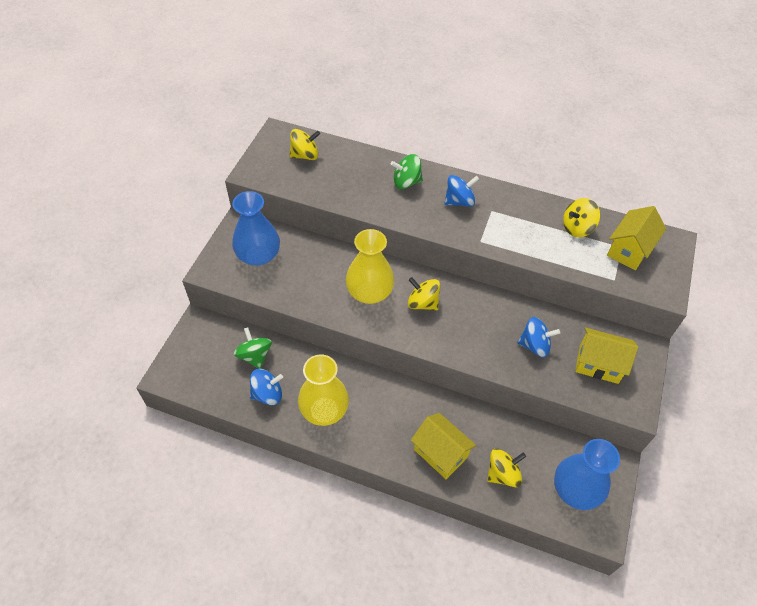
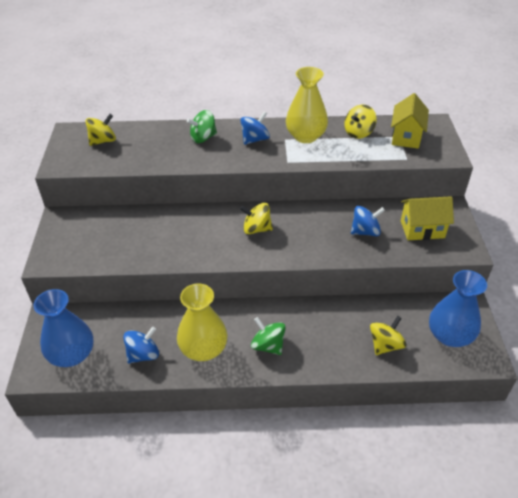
camera: 20 degrees left, 10 degrees down
blue vase [232,191,280,266] -> blue vase moved to [33,289,93,367]
green spinning top [234,327,272,369] -> green spinning top moved to [251,317,286,355]
yellow vase [345,229,395,304] -> yellow vase moved to [286,67,328,143]
yellow house [411,413,476,479] -> none

